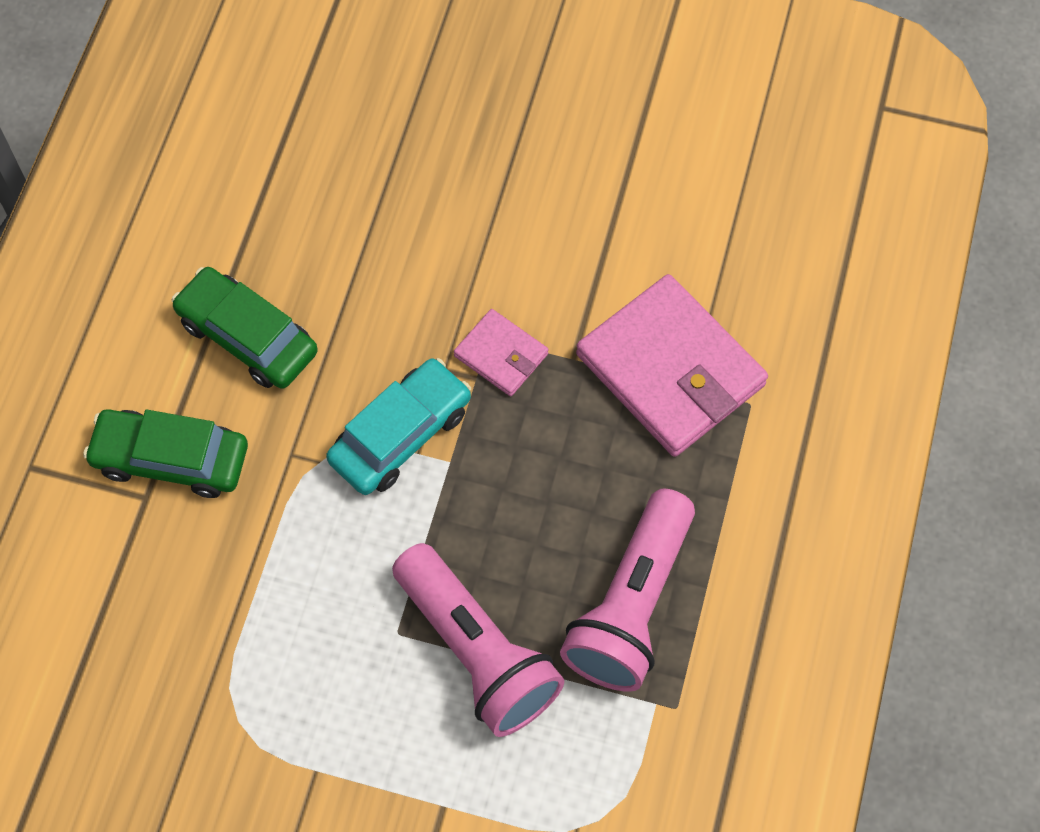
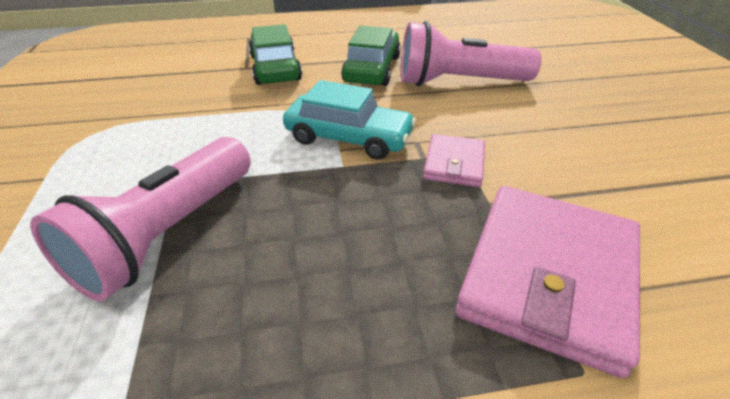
camera: 65 degrees right, 25 degrees down
pink flashlight [560,488,695,692] -> pink flashlight moved to [401,21,541,86]

